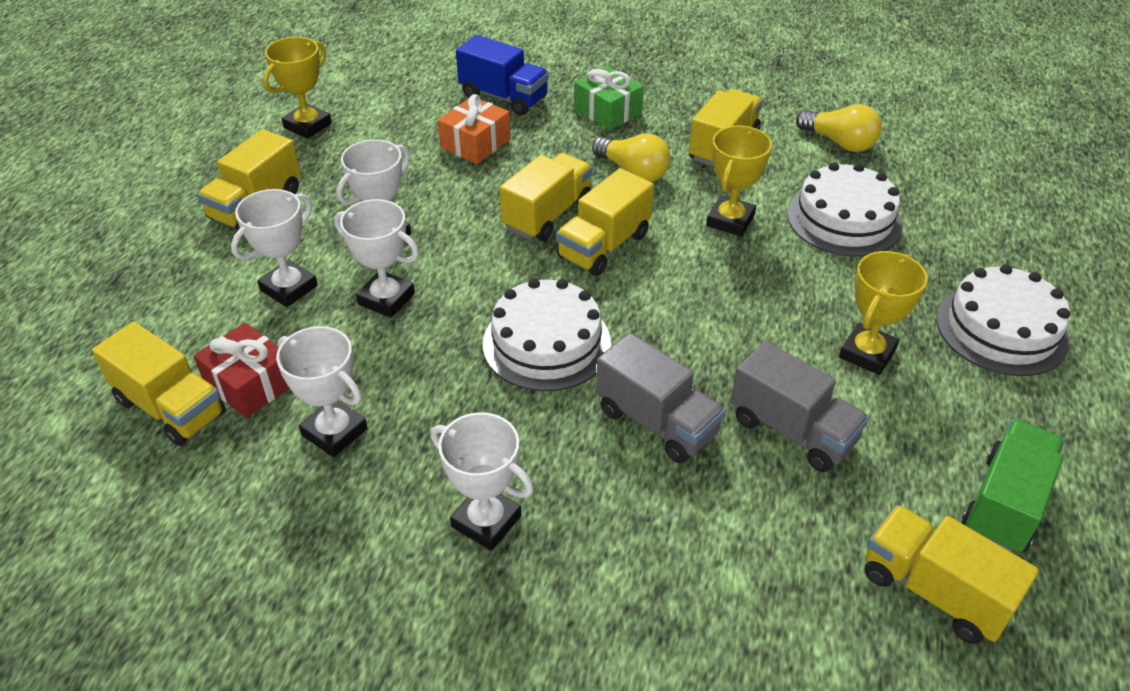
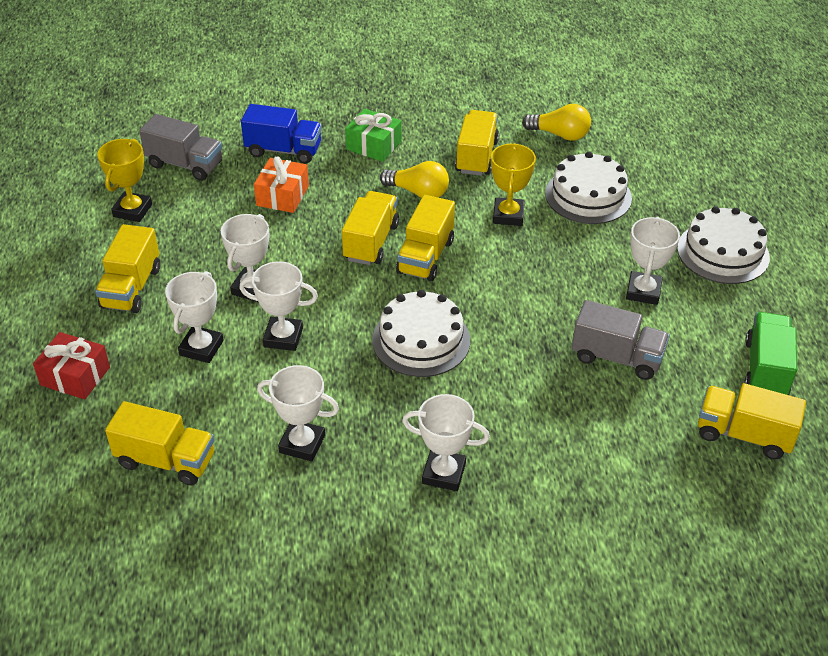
camera: 20 degrees left, 0 degrees up
red gift [194,323,289,418] -> red gift moved to [33,332,110,399]
grey truck [596,333,726,463] -> grey truck moved to [139,114,222,181]
yellow trophy [839,251,928,375] -> white trophy [626,217,680,305]

